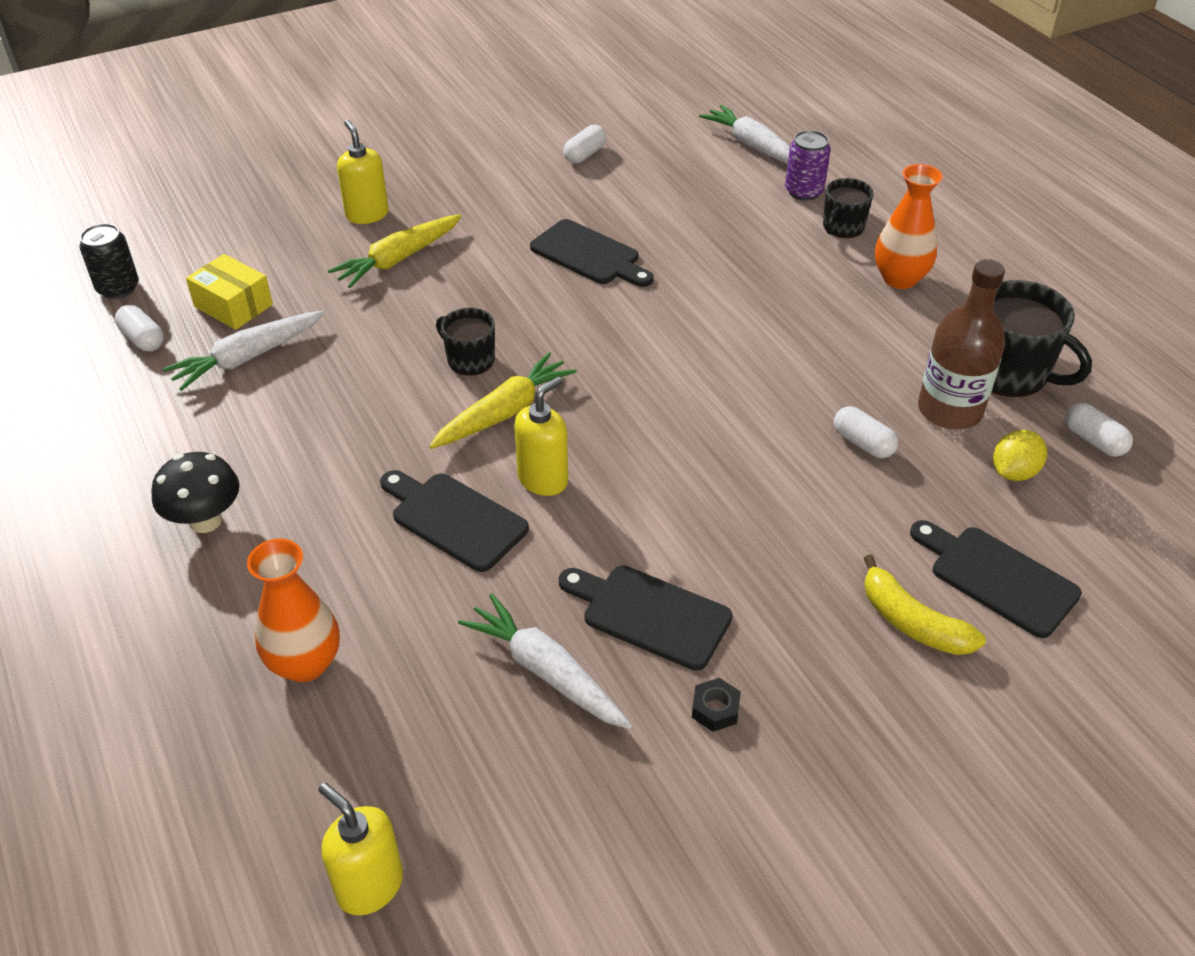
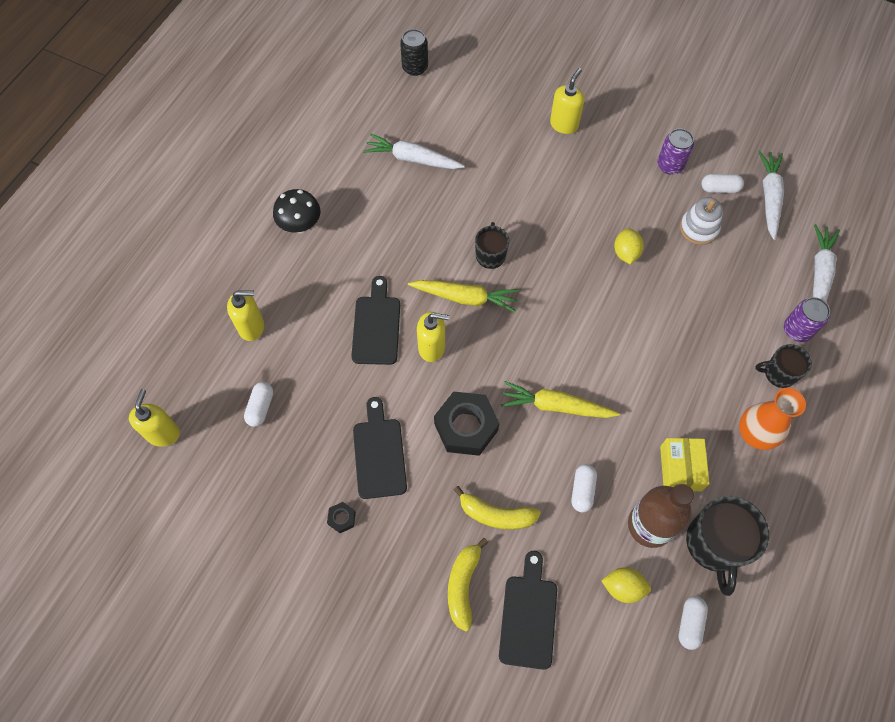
camera: 55 degrees right, 20 degrees up
white capsule [115,305,164,351] -> white capsule moved to [244,382,273,427]
yellow box [186,254,273,330] -> yellow box moved to [660,438,710,491]
orange vase [247,539,340,682] -> yellow soap dispenser [227,290,264,341]
yellow carrot [328,214,462,288] -> yellow carrot moved to [501,381,620,418]
white carrot [458,593,632,729] -> white carrot moved to [758,151,784,240]
black cutting board [530,219,654,287] -> yellow lemon [614,228,644,264]
none -> black nut [434,391,500,456]
none -> yellow banana [454,486,541,530]
none -> purple can [657,128,694,175]
none -> white stacking toy [680,197,723,245]

